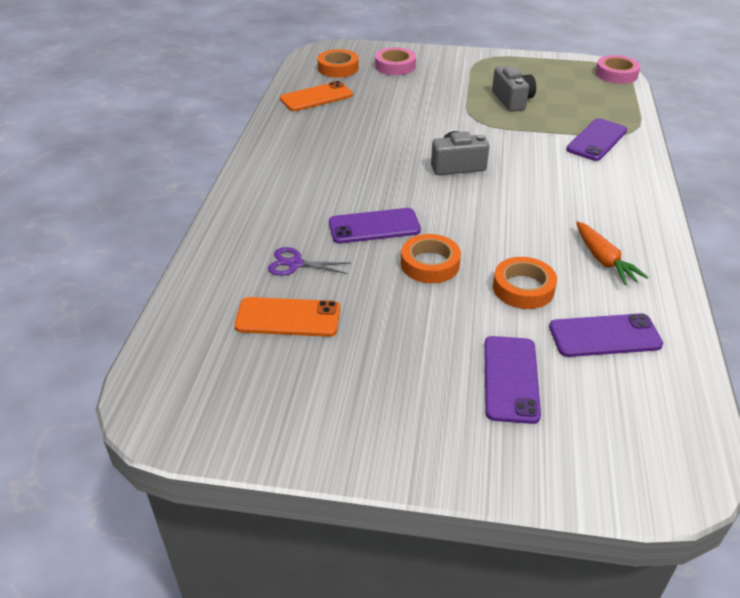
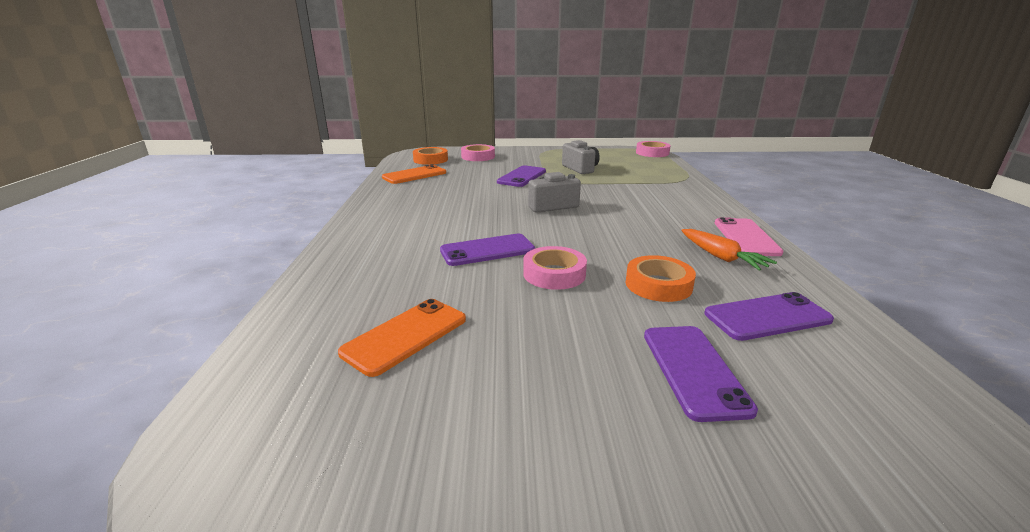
camera: 10 degrees left, 15 degrees down
orange phone [234,297,340,337] -> orange phone turned 45 degrees counterclockwise [338,299,466,377]
purple scissors [268,247,349,276] -> none
orange tape [401,234,461,283] -> pink tape [523,246,587,290]
purple phone [566,118,627,161] -> purple phone moved to [497,165,546,187]
none -> pink phone [715,217,784,256]

